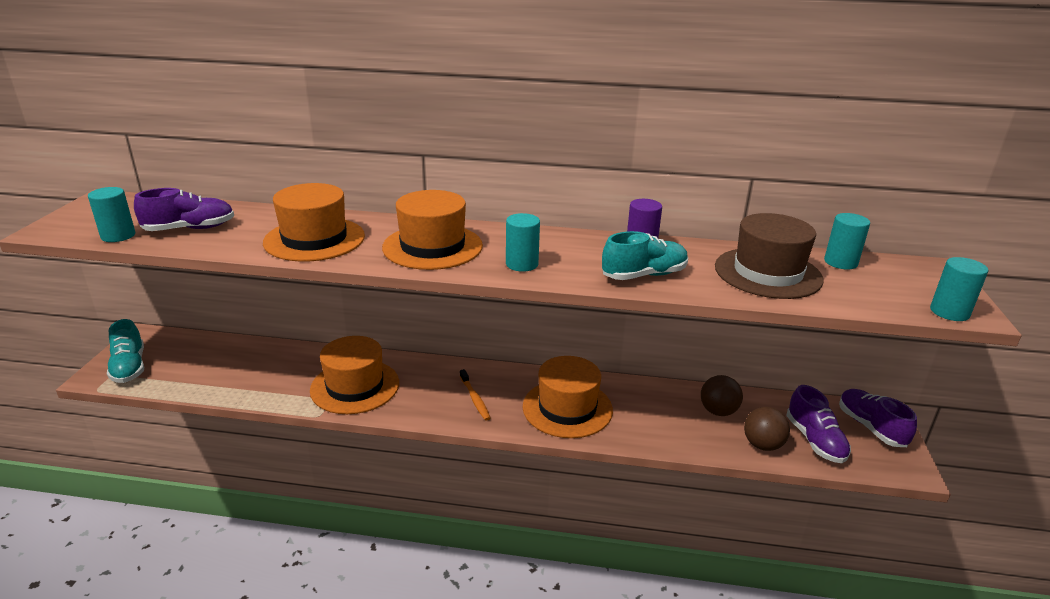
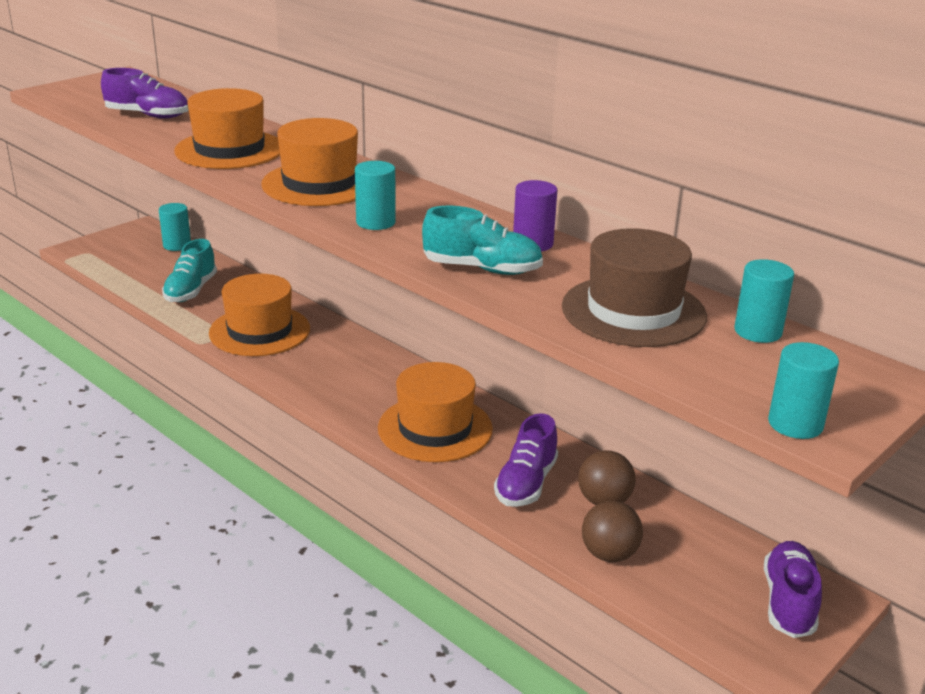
camera: 35 degrees right, 0 degrees up
turquoise cylinder [88,187,135,242] -> turquoise cylinder moved to [159,203,191,251]
turquoise shoe [107,319,144,383] -> turquoise shoe moved to [162,239,217,302]
orange toothbrush [460,369,491,421] -> none
purple shoe [787,385,851,463] -> purple shoe moved to [494,413,558,507]

